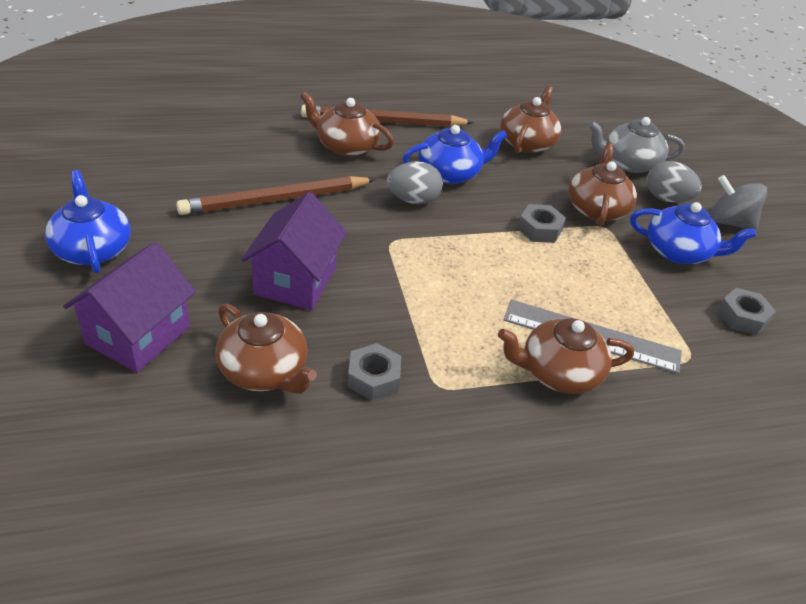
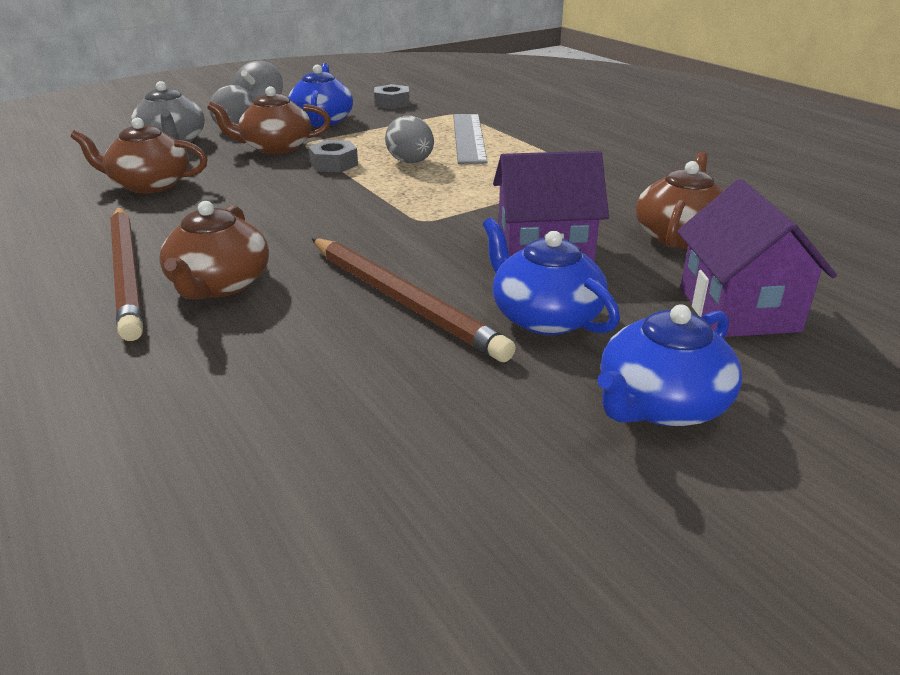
camera: 105 degrees left, 10 degrees down
purple house [63,242,196,373] -> purple house turned 75 degrees clockwise [677,179,837,337]
grey nut [347,343,401,401] -> none
grey egg [387,161,443,204] -> grey egg moved to [385,116,434,163]
blue teapot [403,125,507,184] -> blue teapot moved to [483,217,620,335]
brown teapot [498,318,634,394] -> none

